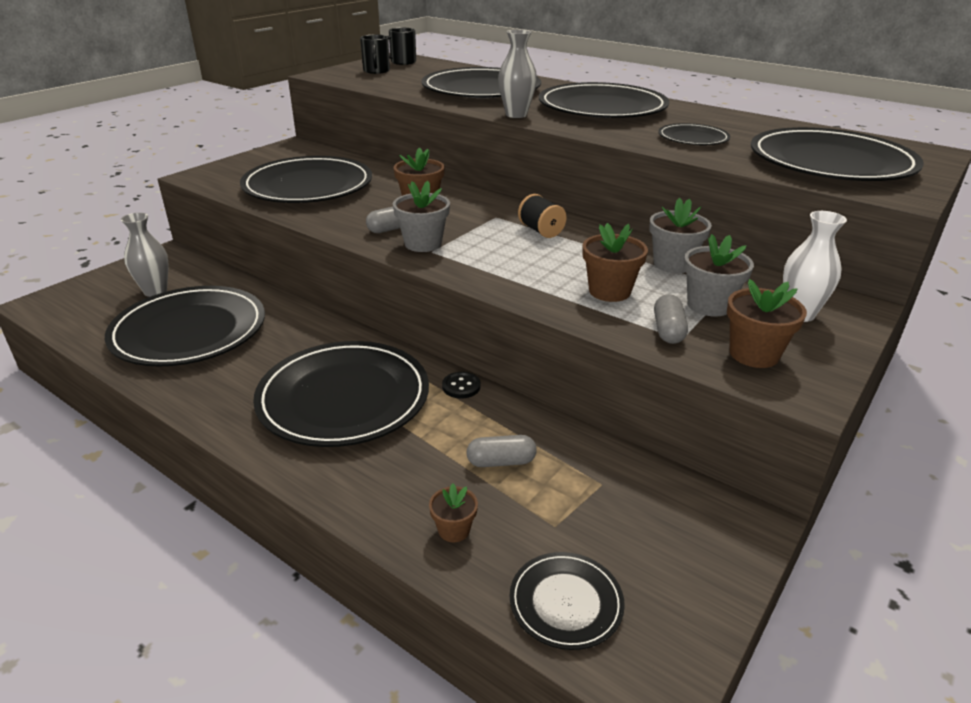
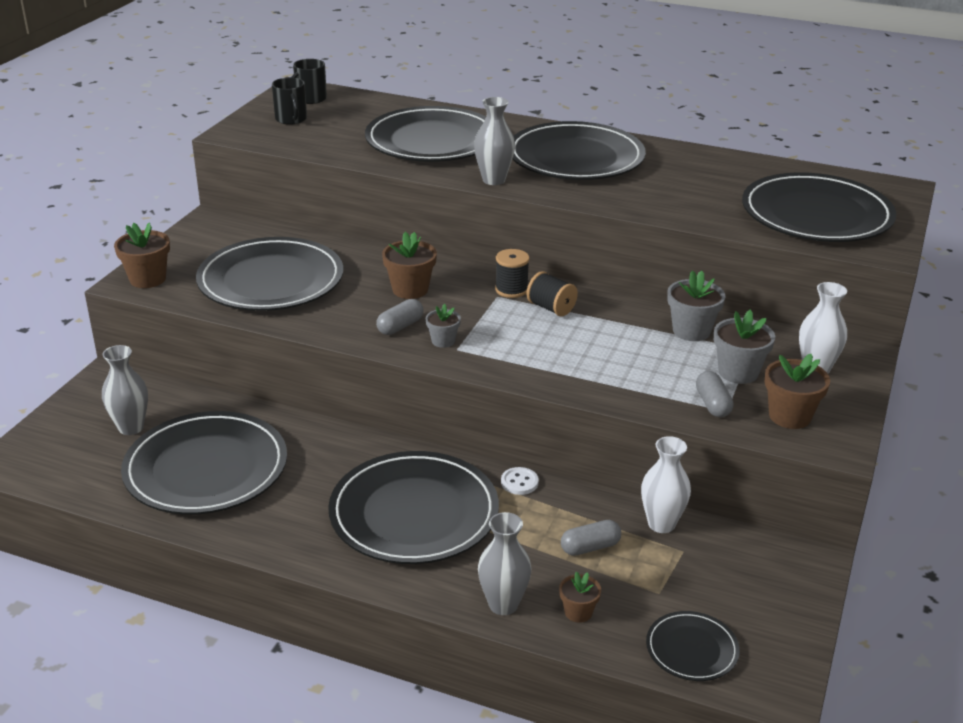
camera: 15 degrees left, 0 degrees up
grey flower pot [393,181,450,252] -> grey flower pot [426,304,461,348], size x0.61
black button [442,372,481,398] -> white button [501,467,539,495]
brown flower pot [583,223,648,302] -> brown flower pot moved to [114,222,170,288]
black plate [658,123,730,145] -> none
none -> grey vase [478,512,531,615]
none -> black spool [495,249,529,298]
none -> white vase [641,436,691,533]

